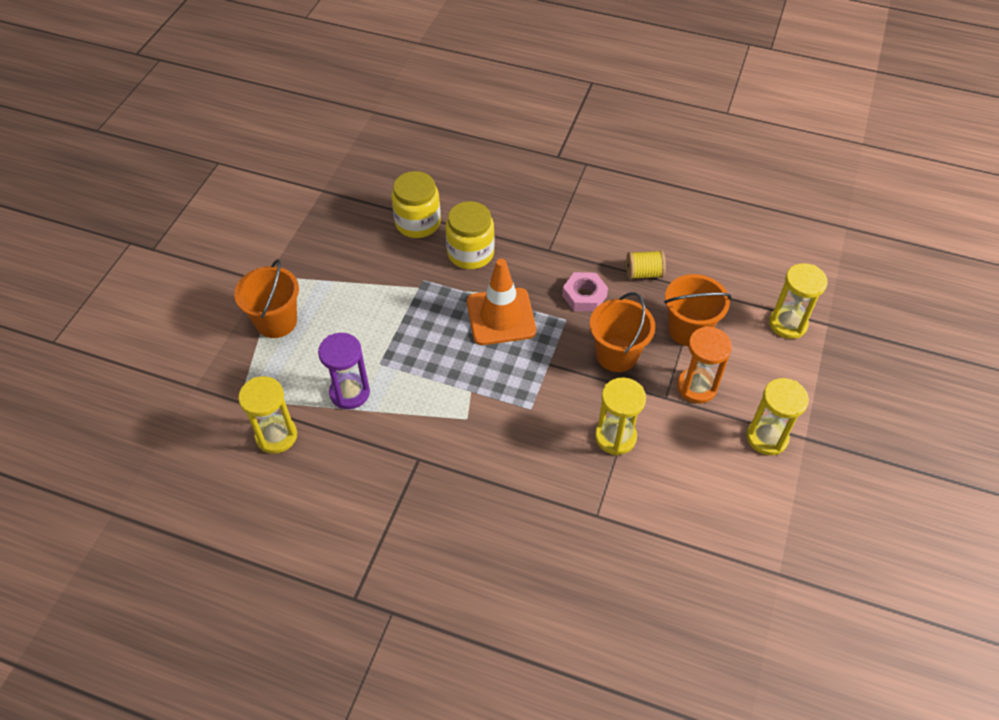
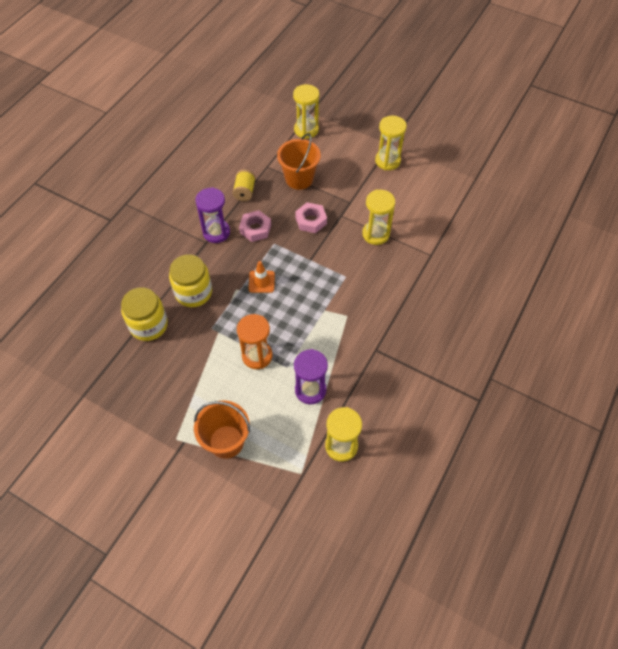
camera: 80 degrees left, 5 degrees up
orange traffic cone [467,259,536,345] -> orange traffic cone [249,261,275,293], size x0.54
orange bucket [590,292,655,372] -> pink nut [295,202,327,233]
orange hourglass [677,326,732,403] -> orange hourglass moved to [237,314,272,369]
none -> purple hourglass [195,187,230,243]

